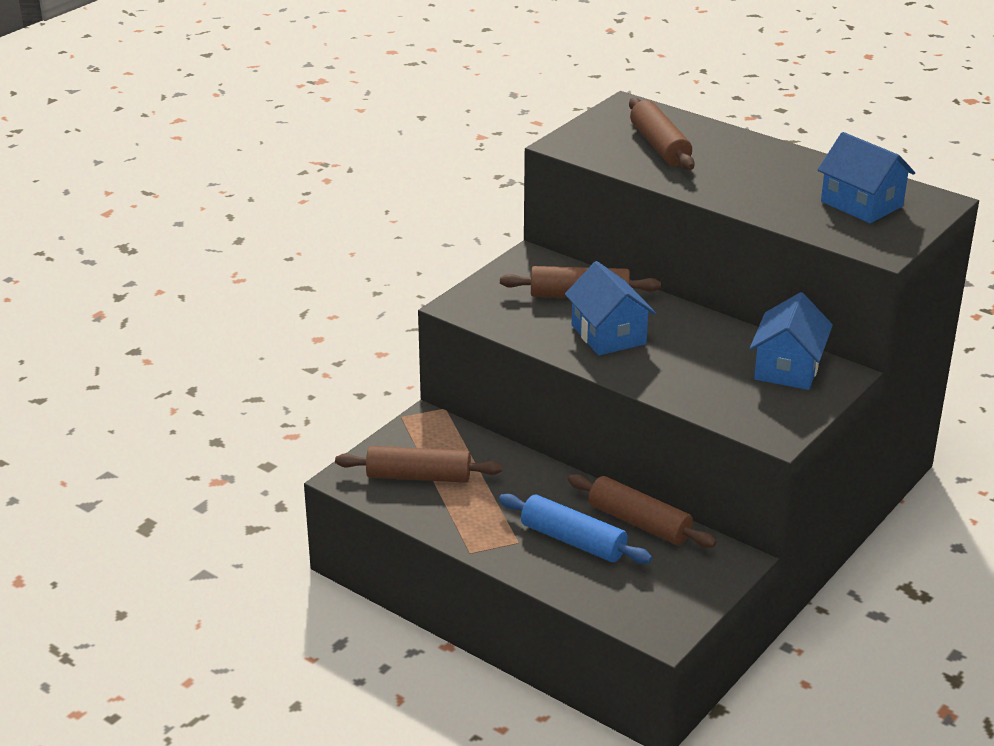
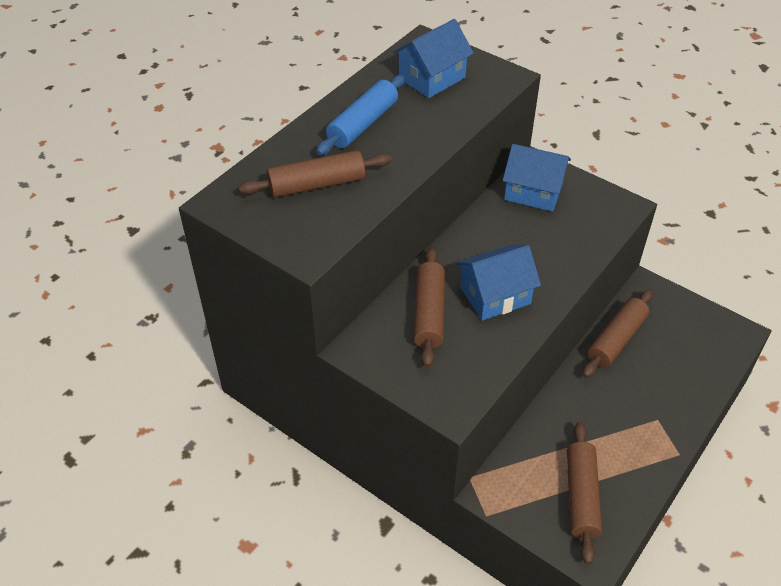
camera: 90 degrees left, 15 degrees up
blue rolling pin [499,494,652,564] -> blue rolling pin moved to [316,75,405,155]

